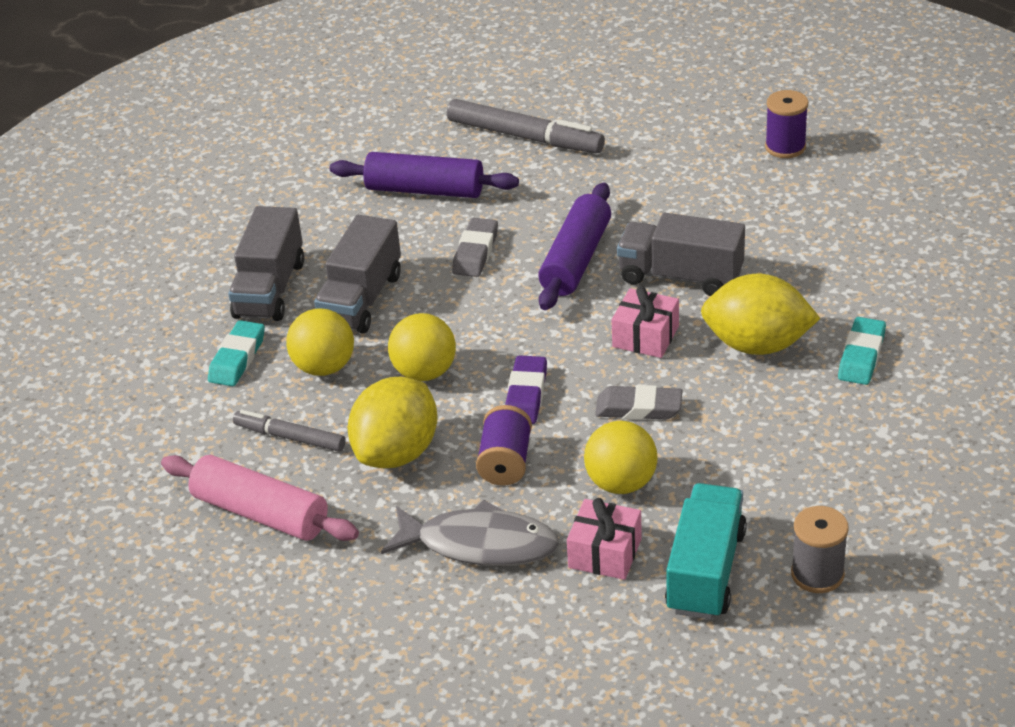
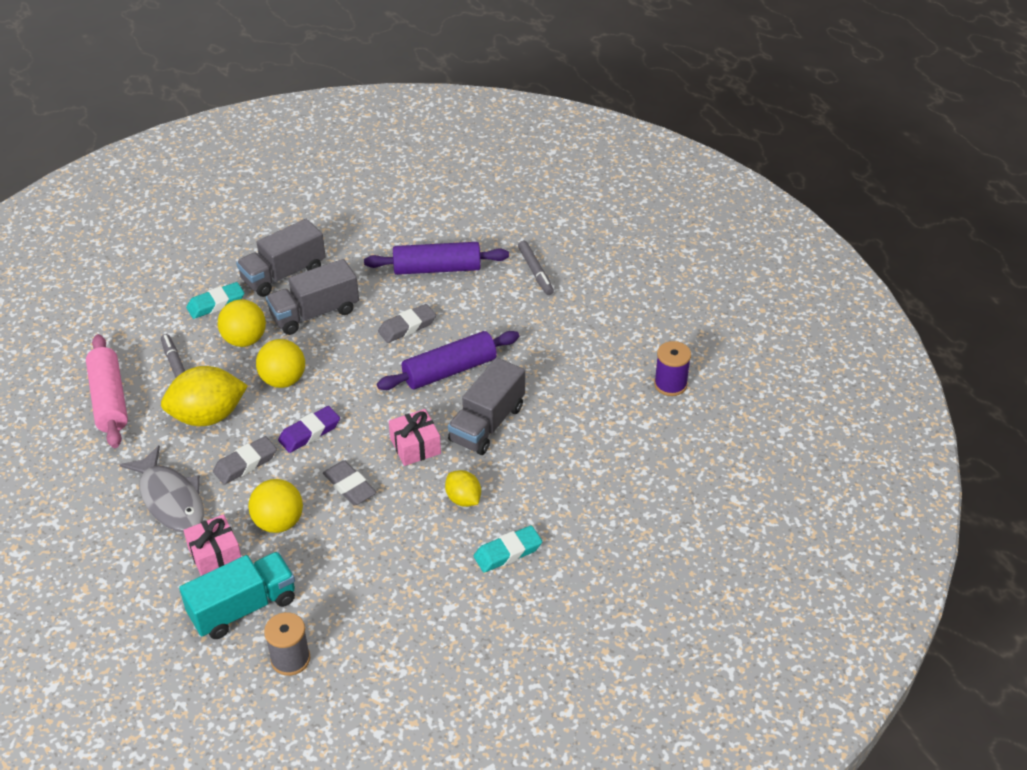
camera: 40 degrees right, 5 degrees up
purple rolling pin [330,152,519,198] -> purple rolling pin turned 60 degrees counterclockwise [364,242,509,275]
grey marker [447,99,605,153] -> grey marker [518,241,554,295], size x0.60
purple spool [476,405,532,486] -> grey eraser [213,436,277,485]
grey truck [617,213,745,296] -> grey truck turned 120 degrees counterclockwise [448,358,525,455]
yellow lemon [701,274,820,355] -> yellow lemon [445,470,481,507], size x0.54

